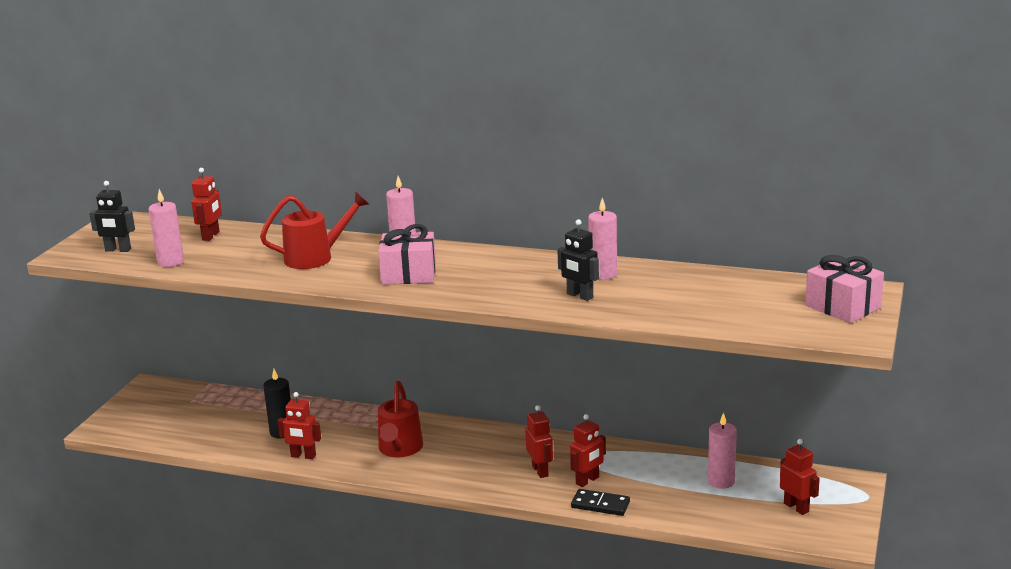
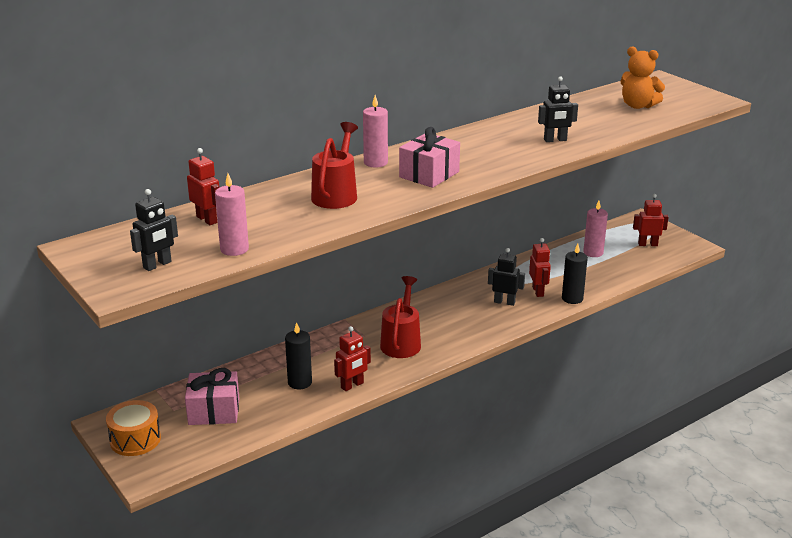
camera: 55 degrees left, 5 degrees up
red watering can [378,381,423,457] -> red watering can turned 120 degrees counterclockwise [380,276,421,358]
red robot [525,405,553,478] -> black robot [488,248,525,306]
black domino [571,489,630,516] -> black candle [562,244,588,304]
pink candle [588,198,617,280] -> none
pink gift [805,255,884,323] -> pink gift moved to [185,368,239,425]
none -> orange drum [106,400,161,456]
none -> orange teddy bear [620,46,665,109]

